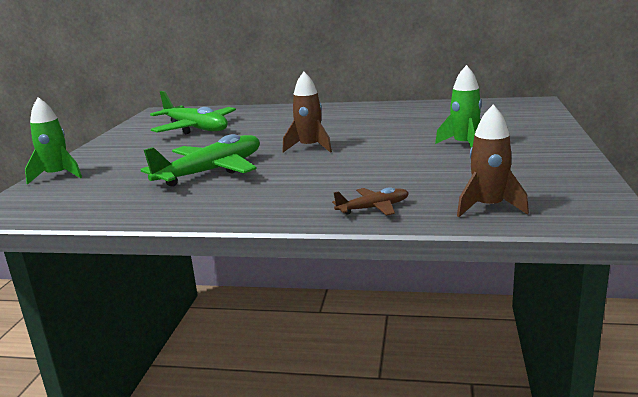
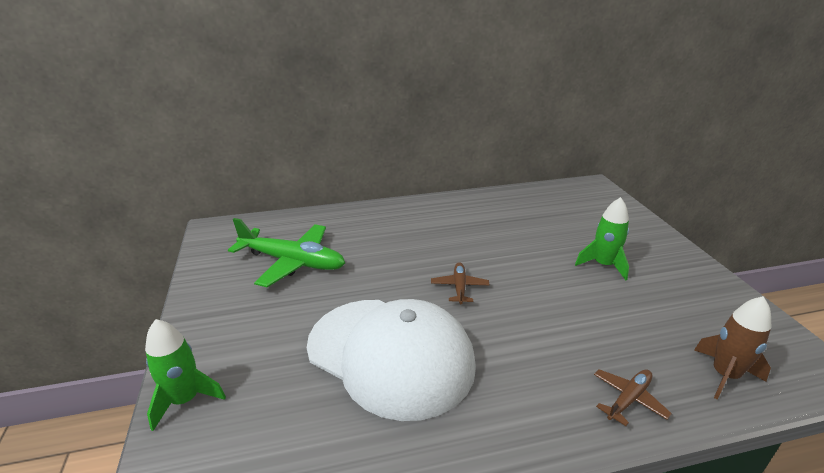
camera: 25 degrees left, 10 degrees up
green plane [141,134,260,187] -> white cap [307,299,476,421]
brown rocket [282,72,332,153] -> brown plane [431,262,489,304]

